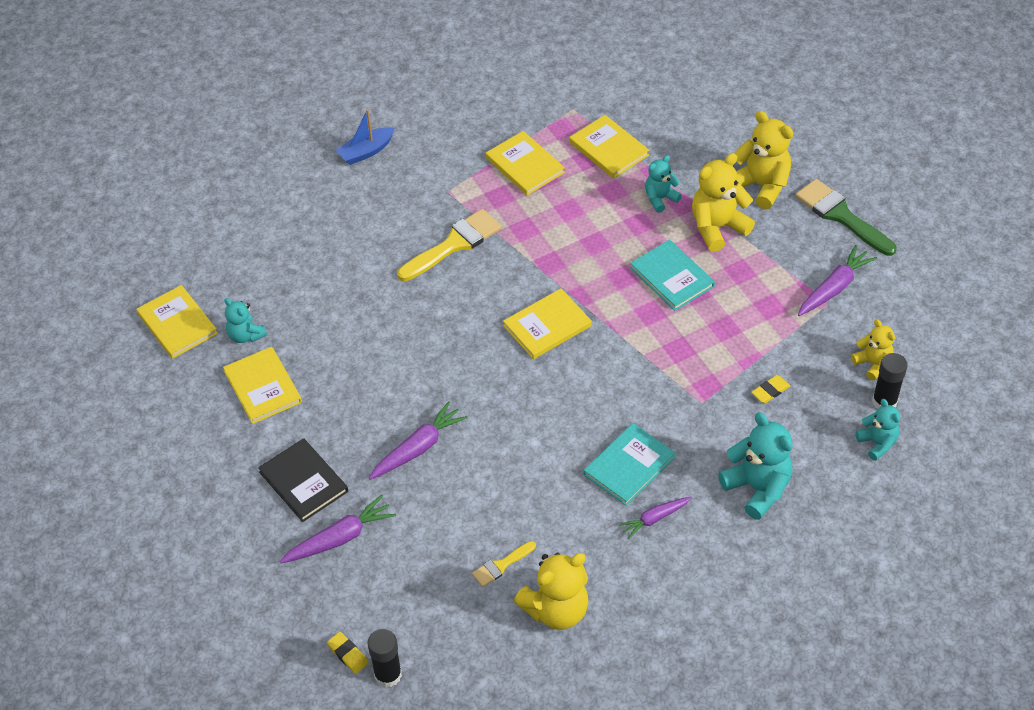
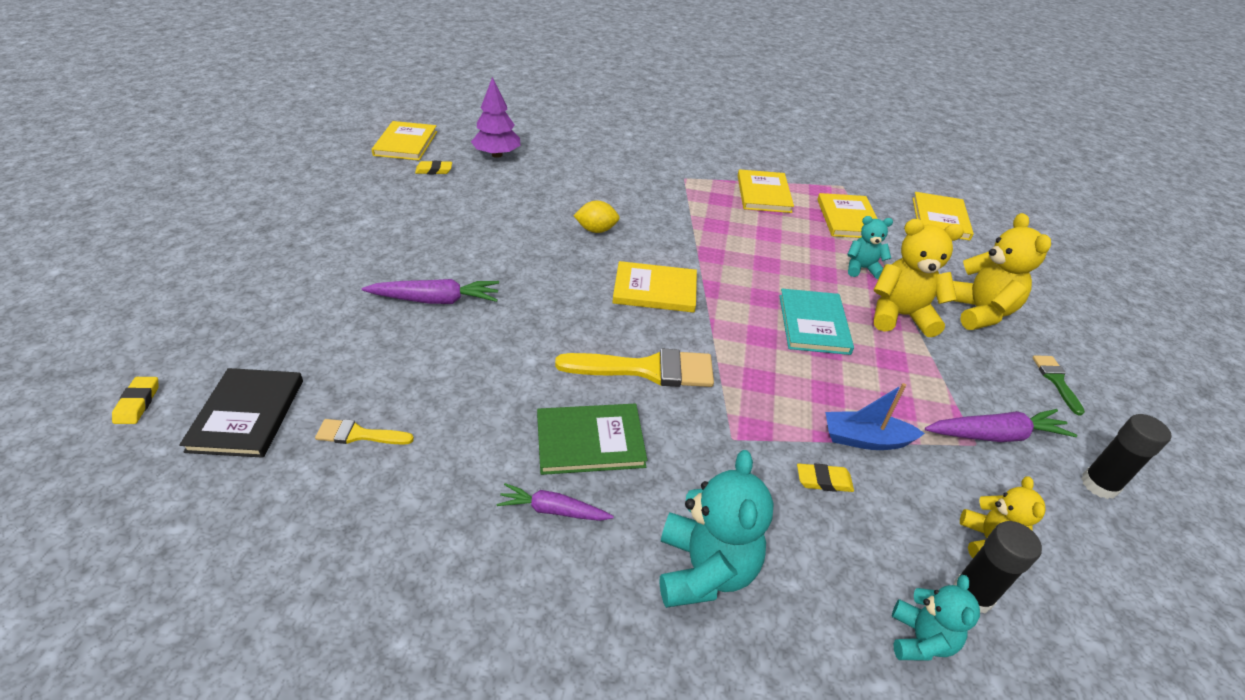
camera: 35 degrees right, 10 degrees down
yellow book [223,347,302,424] -> yellow book moved to [912,192,974,240]
turquoise teddy bear [224,298,267,343] -> yellow eraser [415,161,452,174]
black book [258,438,348,522] -> black book moved to [179,368,303,458]
purple carrot [280,495,396,563] -> none
blue boat [336,109,395,165] -> blue boat moved to [825,383,925,450]
black glue stick [368,629,402,687] -> black glue stick moved to [1081,414,1171,499]
yellow brush [397,209,502,281] -> yellow brush moved to [555,348,714,387]
yellow teddy bear [514,552,589,630] -> none
turquoise book [584,423,675,506] -> green book [537,404,647,475]
green brush [795,179,897,256] -> green brush [1032,355,1085,416], size x0.52
none -> purple tree [471,77,521,158]
none -> yellow lemon [573,201,619,233]

